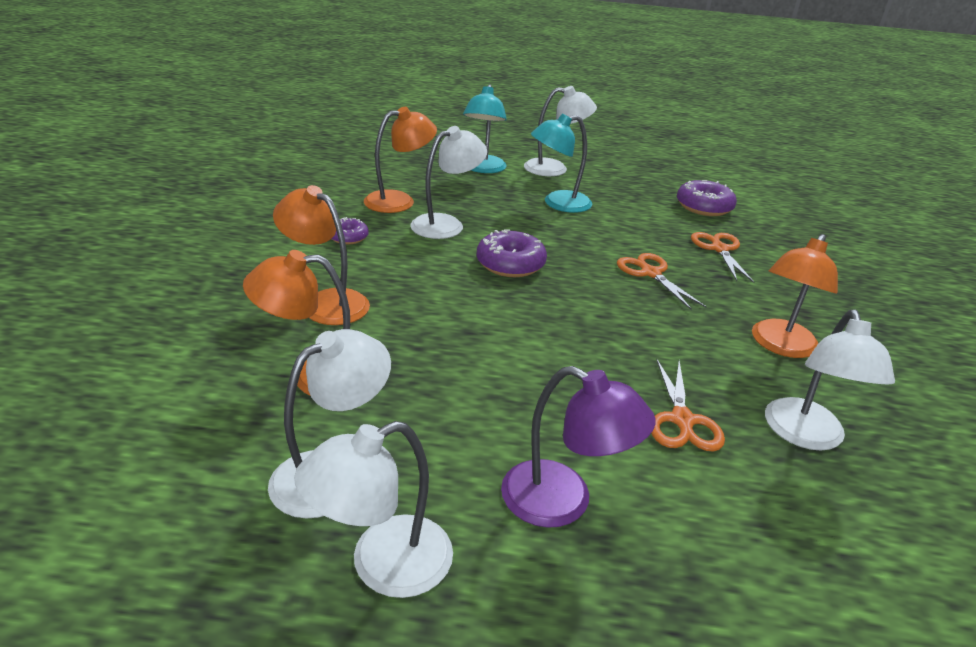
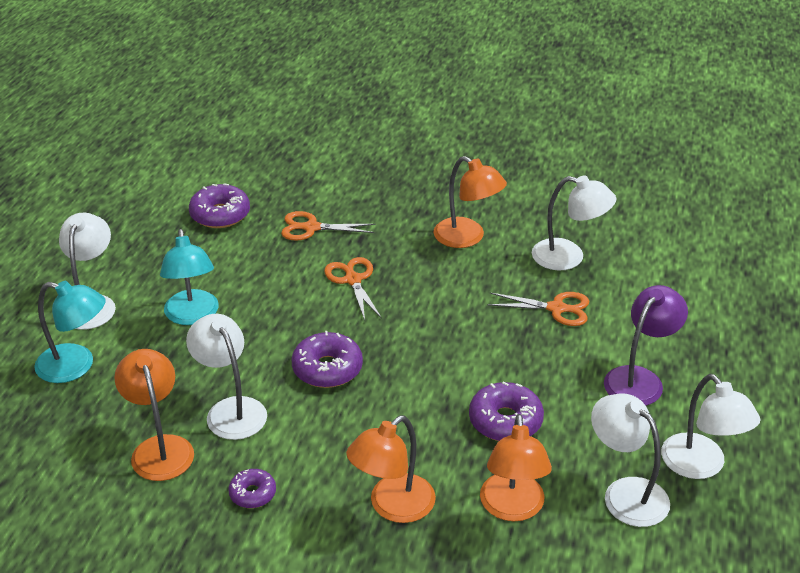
camera: 80 degrees left, 5 degrees up
orange scissors [617,253,707,310] -> orange scissors turned 90 degrees clockwise [324,257,382,320]
none -> purple donut [469,381,544,441]

